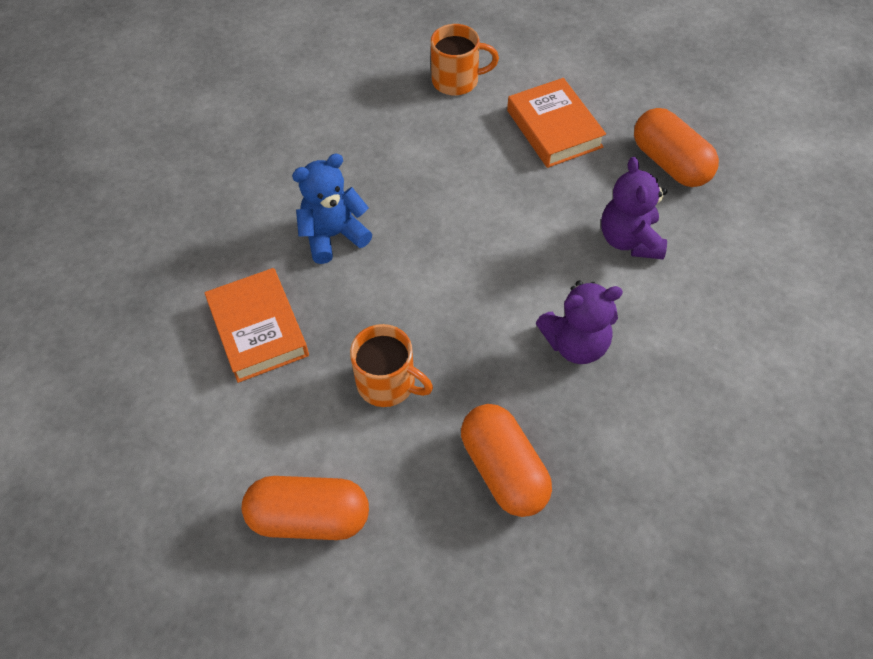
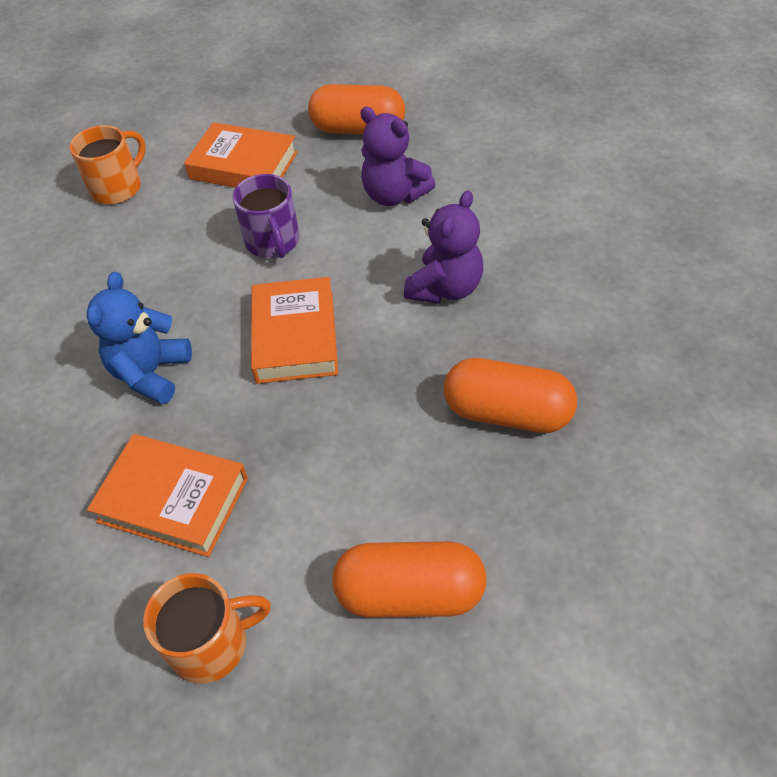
camera: 45 degrees left, 5 degrees down
orange capsule [242,476,369,540] -> orange capsule turned 45 degrees clockwise [332,541,487,618]
orange mug [350,324,433,407] -> orange mug moved to [143,573,271,684]
none -> purple mug [232,174,300,258]
none -> orange book [251,277,338,384]

